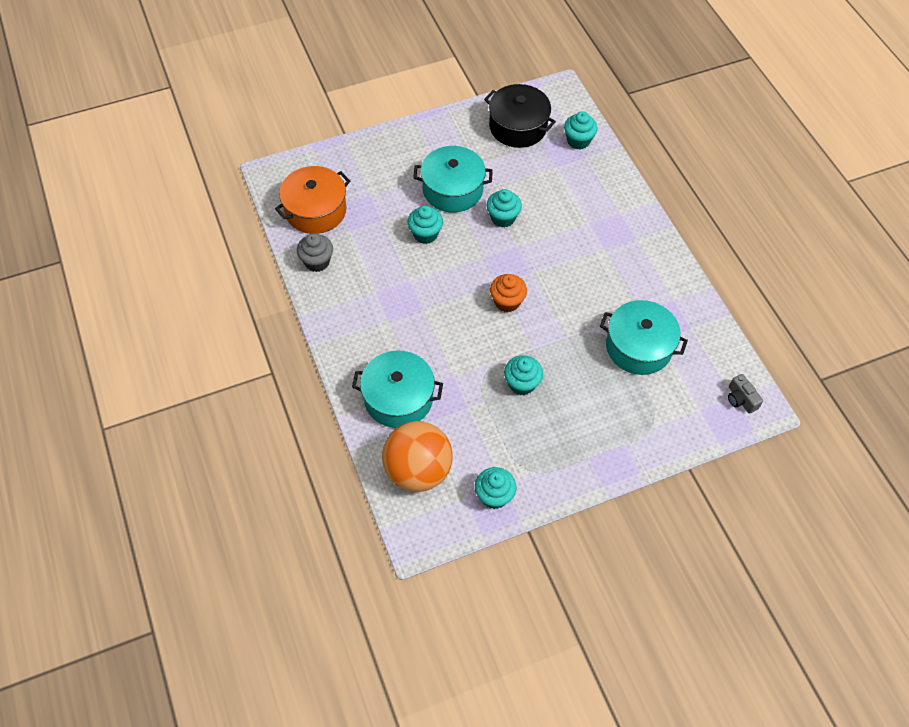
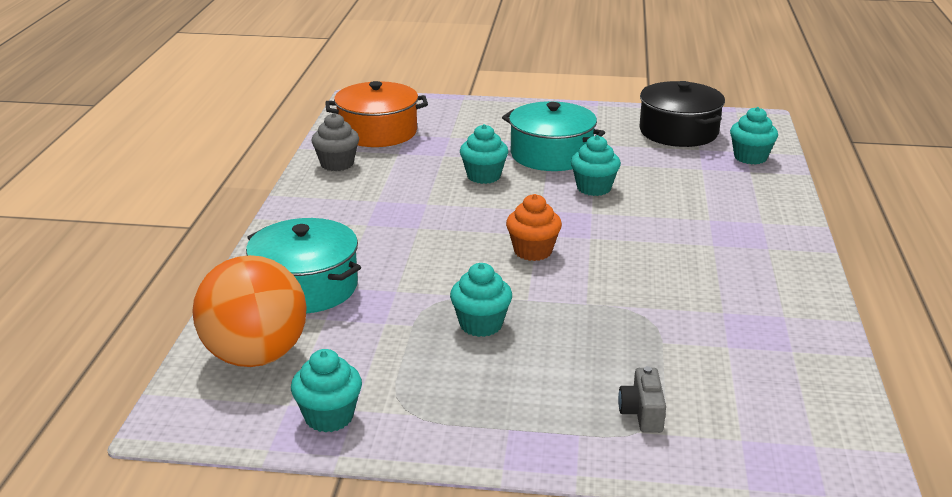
camera: 30 degrees right, 30 degrees down
turquoise pot [600,300,688,375] -> none
grey camera [728,374,763,414] -> grey camera moved to [618,366,666,433]

